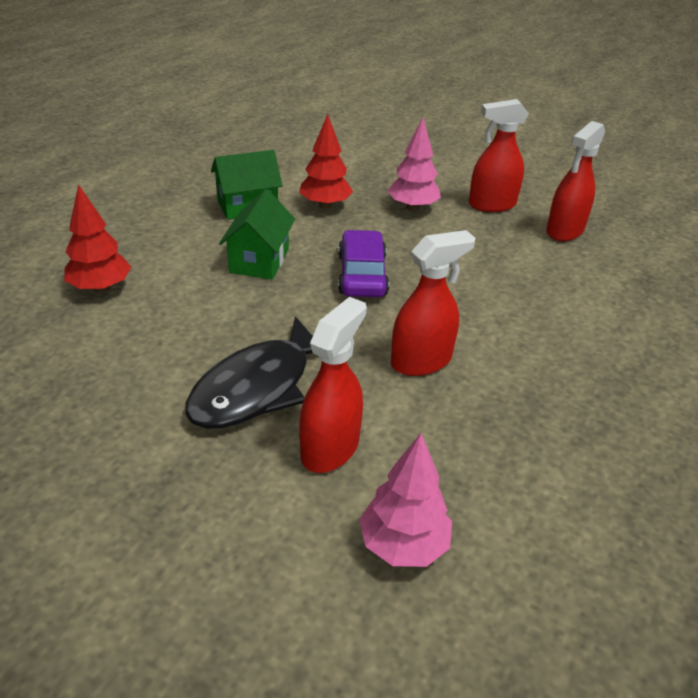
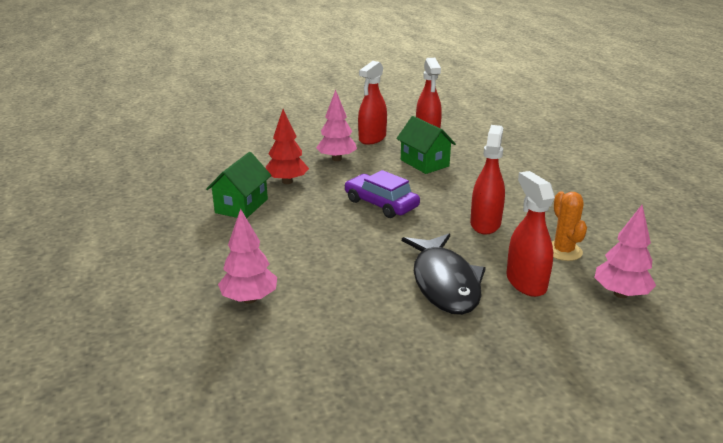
camera: 45 degrees left, 10 degrees down
red tree [64,184,131,293] -> pink tree [218,209,277,303]
green house [219,189,295,280] -> green house moved to [396,116,456,174]
none -> orange cactus [552,191,587,261]

